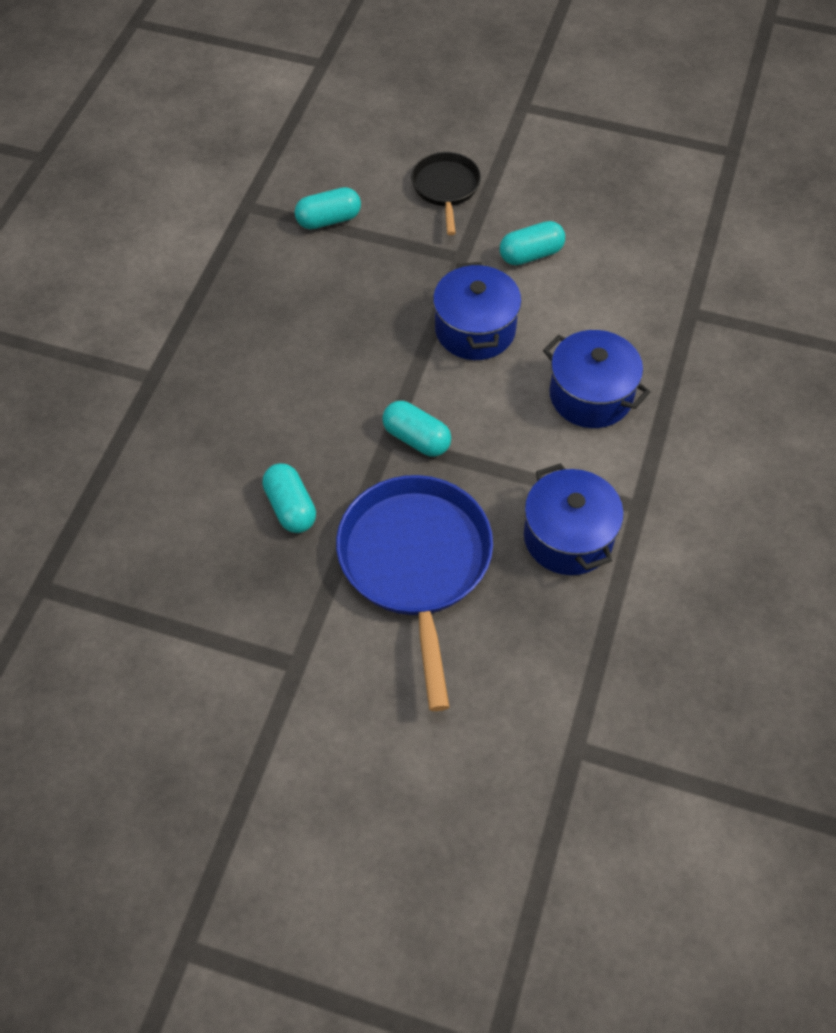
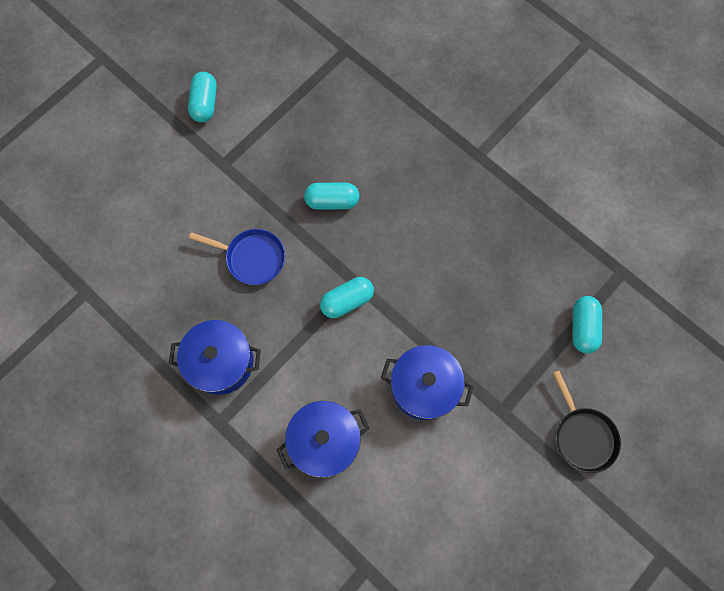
camera: 115 degrees right, 15 degrees up
blue pan [336,475,493,711] -> blue pan [189,229,285,285], size x0.55
black pan [411,152,481,235] -> black pan turned 45 degrees clockwise [553,371,621,473]
turquoise capsule [500,221,565,265] -> turquoise capsule moved to [188,72,217,122]

